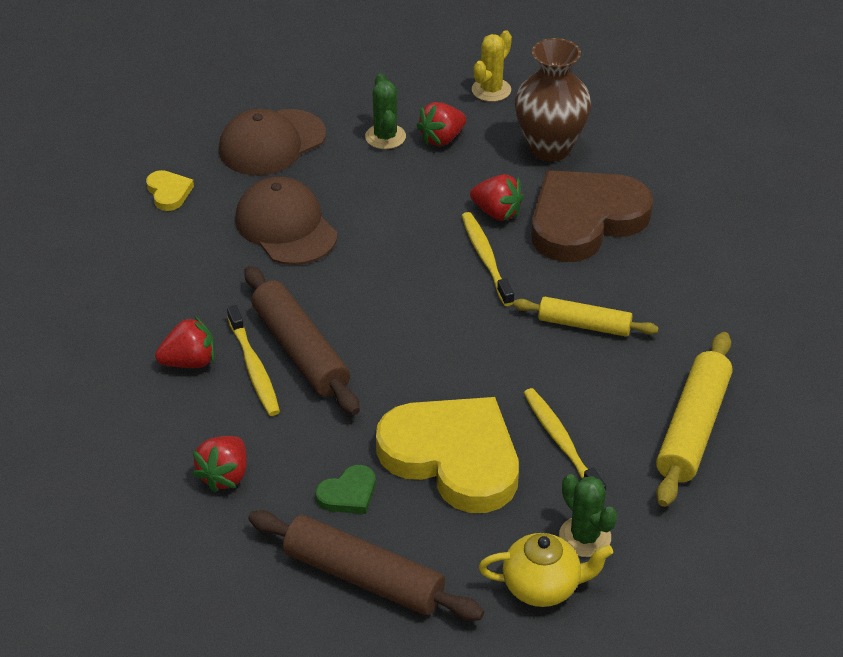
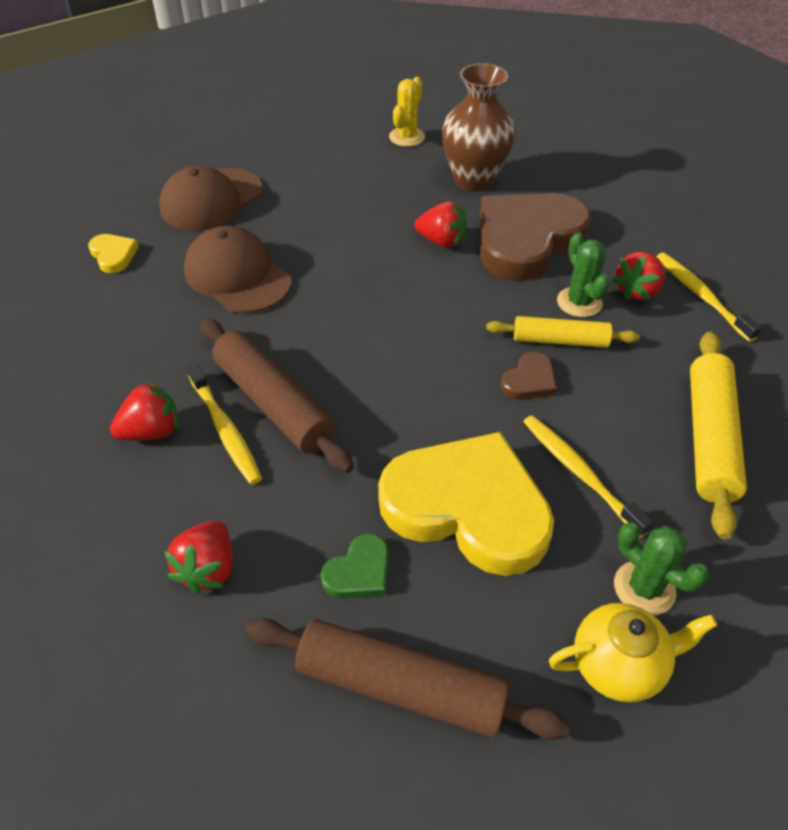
camera: 10 degrees left, 5 degrees up
green cactus [365,73,406,149] -> green cactus moved to [557,232,610,317]
red strawberry [416,102,466,146] -> red strawberry moved to [612,252,665,301]
yellow toothbrush [462,212,514,306] -> yellow toothbrush moved to [656,252,762,342]
none -> brown heart [501,352,557,400]

